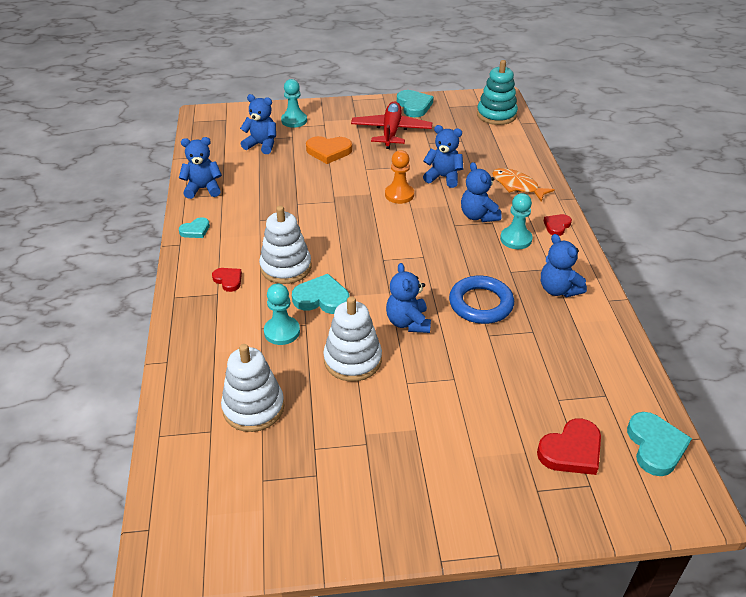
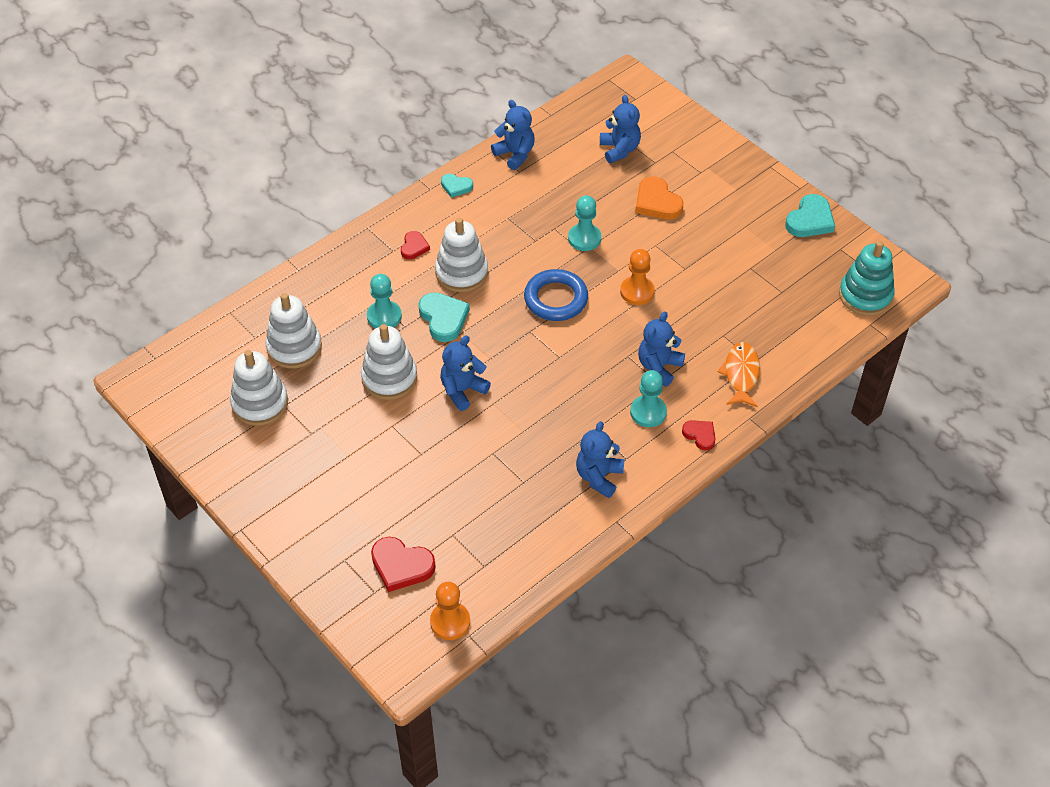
camera: 55 degrees right, 10 degrees up
turquoise pawn [281,79,307,128] -> turquoise pawn moved to [568,196,601,251]
red plane [351,102,432,149] -> none
blue teddy bear [423,125,463,188] -> none
blue ring [449,276,514,324] -> blue ring moved to [524,269,588,321]
red heart [544,214,572,236] -> red heart turned 45 degrees clockwise [682,420,715,451]
turquoise heart [627,412,692,476] -> orange pawn [430,582,470,640]
none -> white stacking toy [230,350,288,426]

